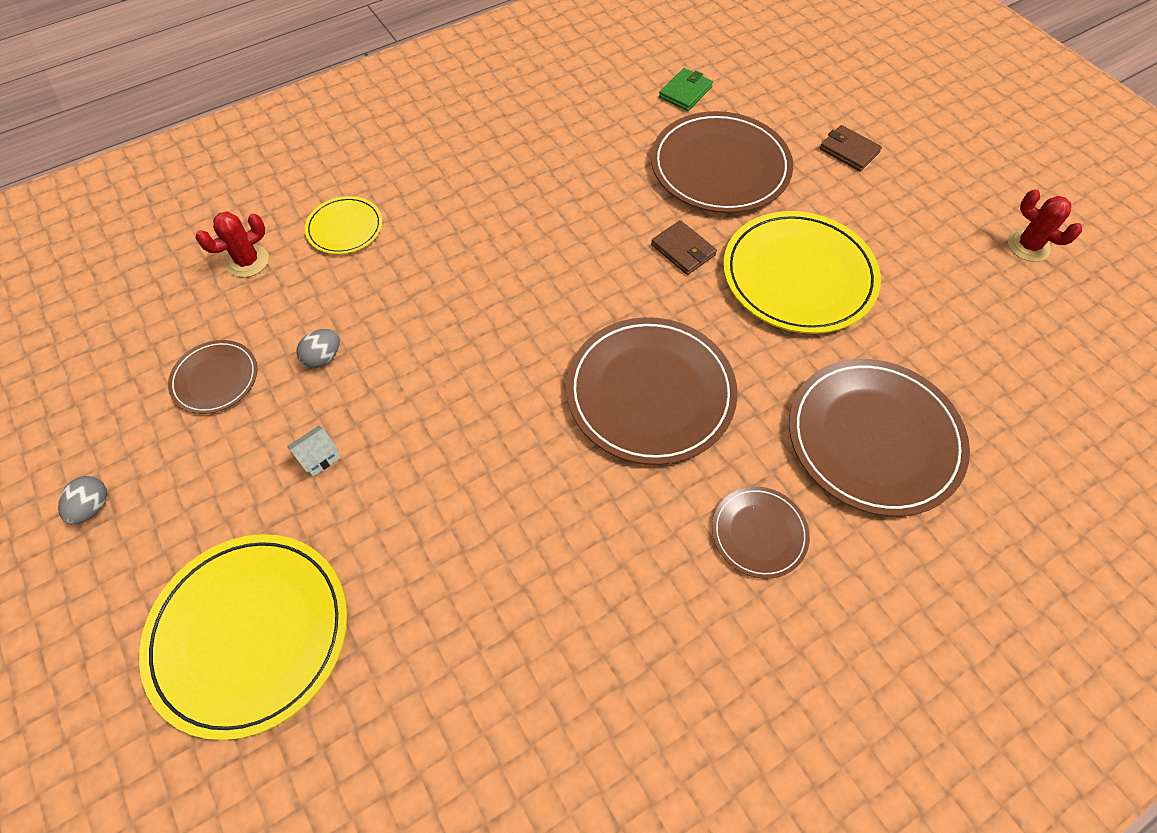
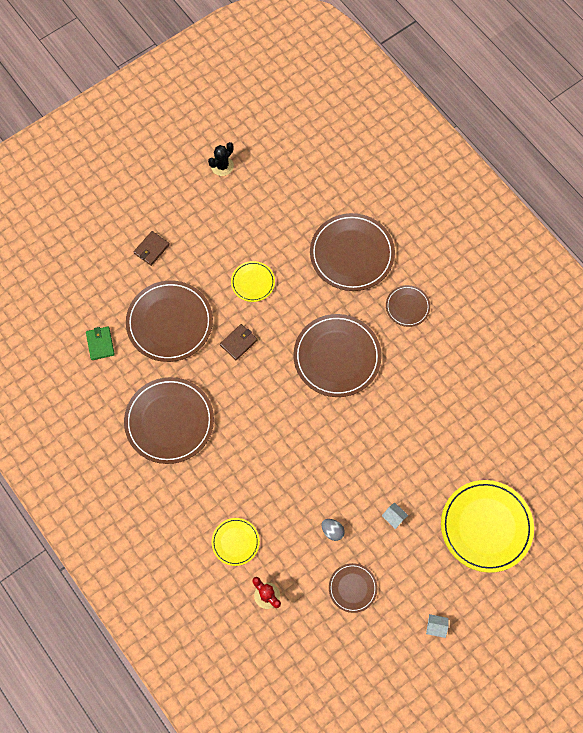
camera: 95 degrees left, 10 degrees up
grey egg [58,476,107,525] -> white house [426,614,449,638]
green wallet [659,68,713,111] -> green wallet turned 45 degrees clockwise [86,326,115,360]
yellow plate [723,211,881,334] -> yellow plate [231,261,275,302], size x0.52
red cactus [1007,189,1082,262] -> black cactus [208,142,234,176]
none -> brown plate [124,377,214,464]

